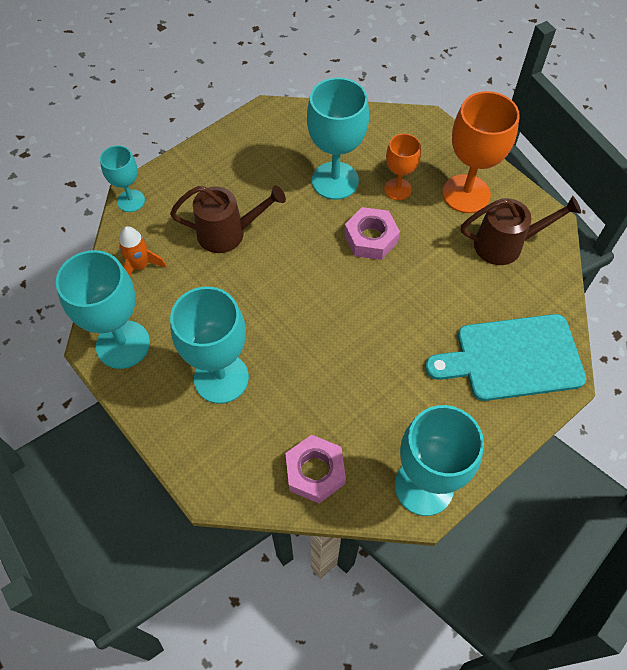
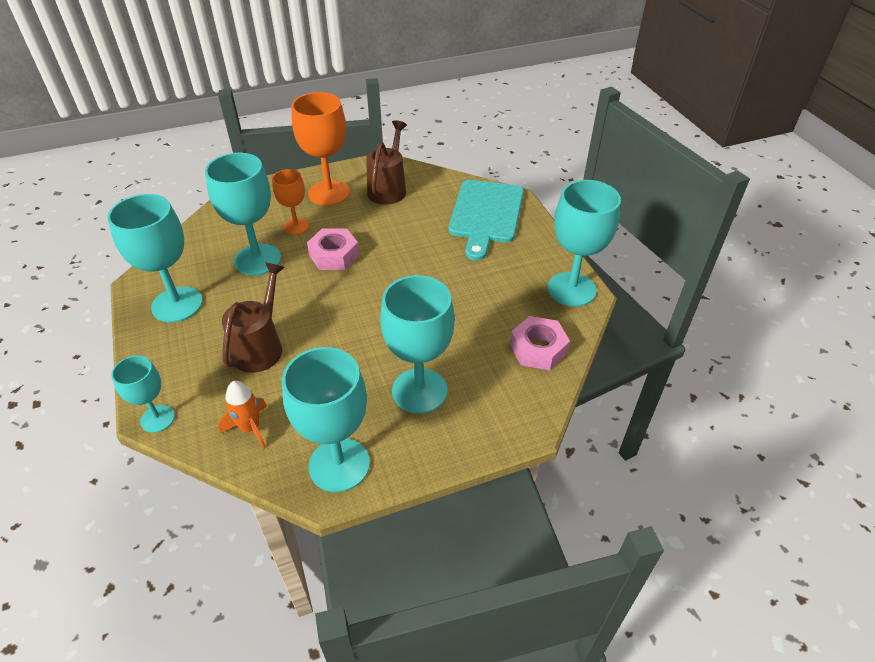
camera: 70 degrees left, 15 degrees down
none -> turquoise goblet [107,194,203,322]

